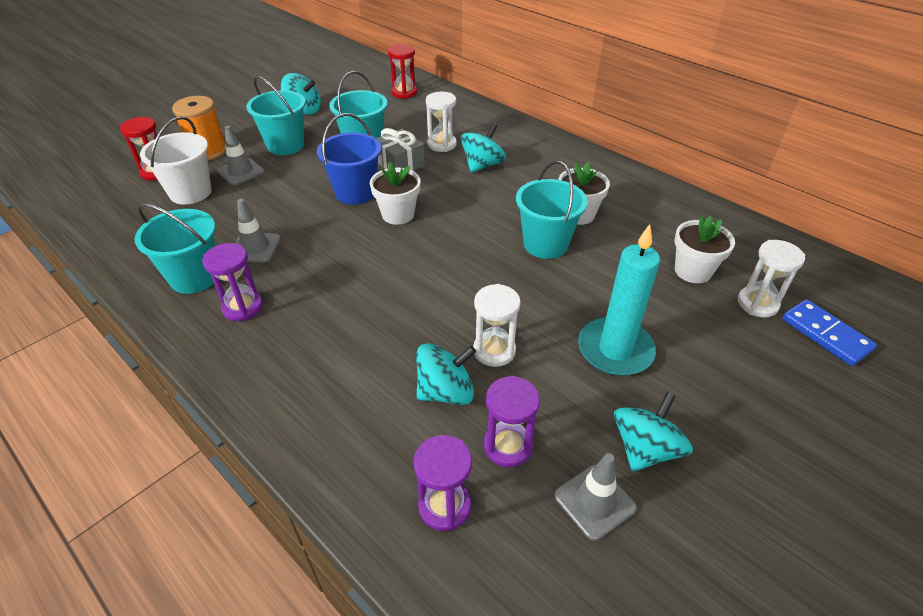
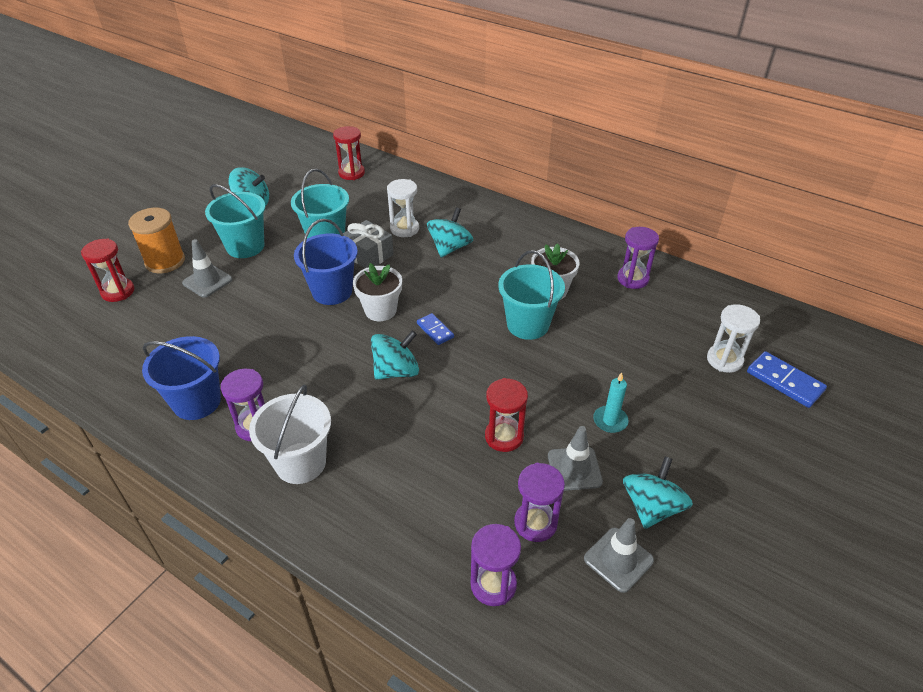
camera: 10 degrees left, 0 degrees up
turquoise bucket [135,203,215,294] -> blue bucket [142,336,221,420]
white bucket [140,116,211,205] -> white bucket moved to [249,384,331,484]
grey traffic cone [235,199,281,263] -> grey traffic cone moved to [548,426,603,491]
turquoise spinning top [416,343,476,405] -> turquoise spinning top moved to [371,330,419,380]
white hourglass [473,284,521,367] -> red hourglass [485,378,528,452]
turquoise candle [578,224,660,376] -> turquoise candle [593,372,629,433], size x0.51
white flower pot [675,215,735,283] -> none
none -> blue domino [417,313,454,345]
none -> purple hourglass [617,227,659,289]

